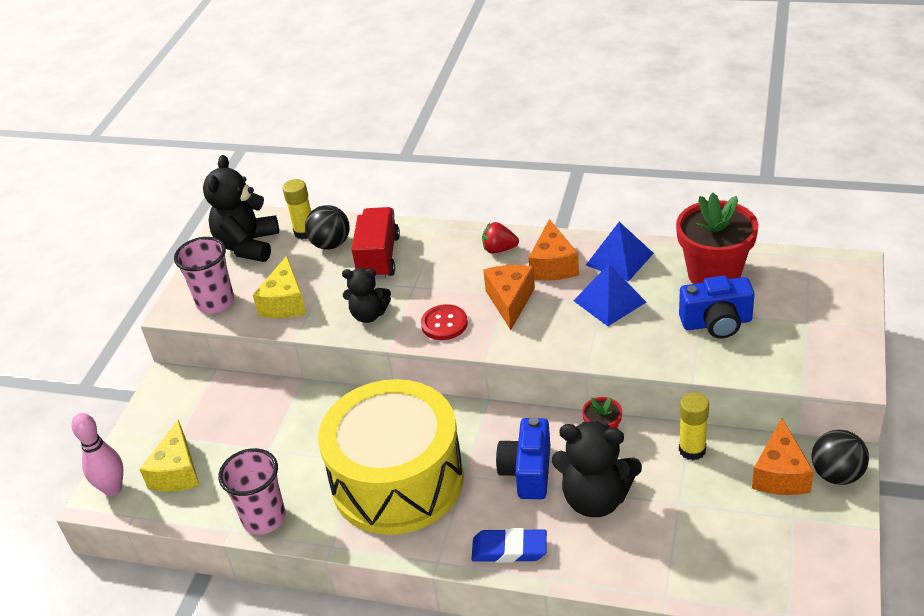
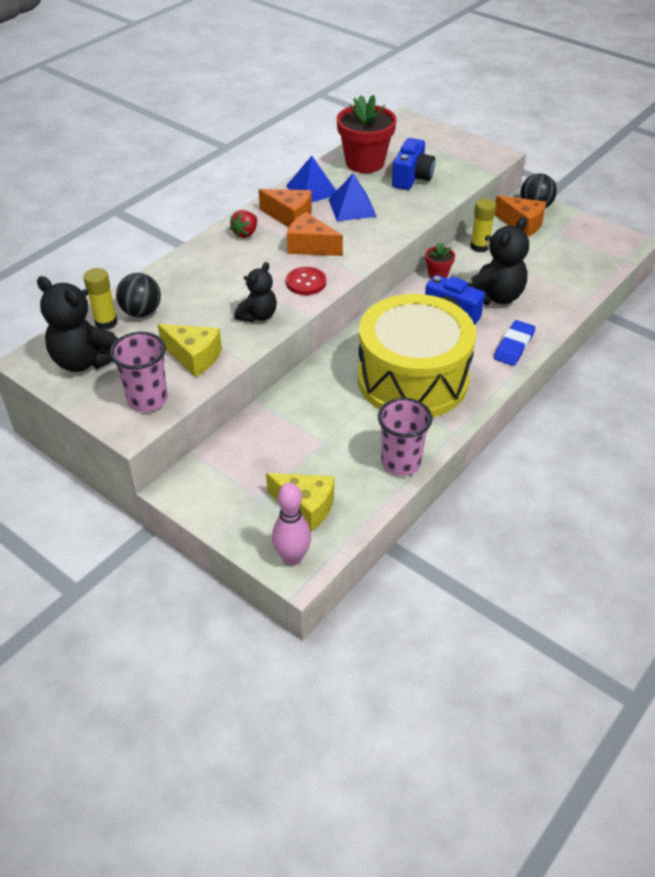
camera: 70 degrees left, 5 degrees up
red truck [351,207,400,279] -> none

